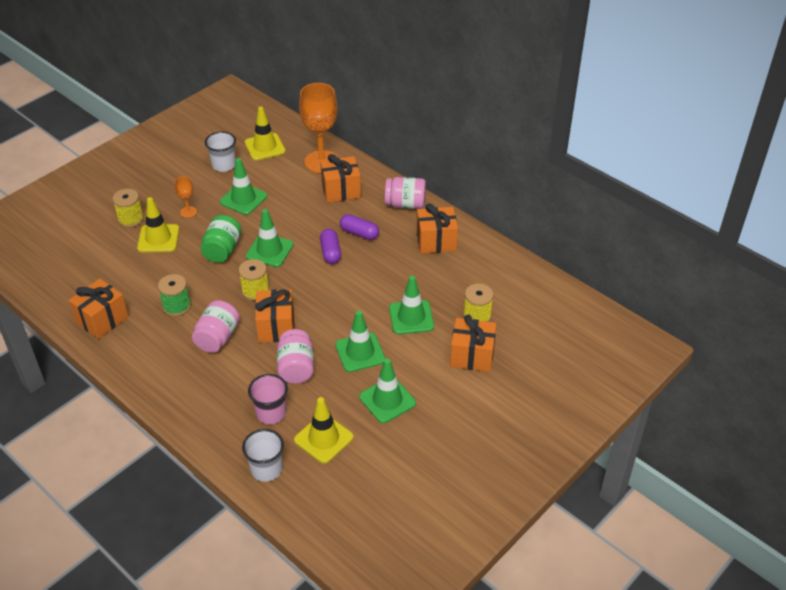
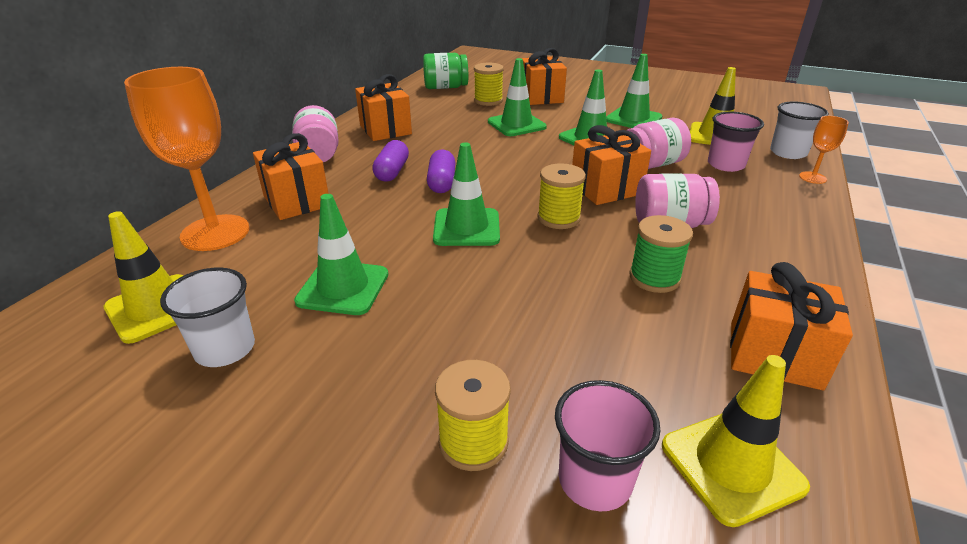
camera: 110 degrees left, 10 degrees down
yellow traffic cone [137,197,179,253] -> yellow traffic cone moved to [662,355,810,527]
orange goblet [175,176,197,218] -> orange goblet moved to [799,116,849,184]
green jar [201,215,241,263] -> green jar moved to [423,53,468,89]
purple capsule [320,229,341,264] -> purple capsule turned 60 degrees counterclockwise [427,150,455,193]
none -> pink cup [555,380,660,511]

